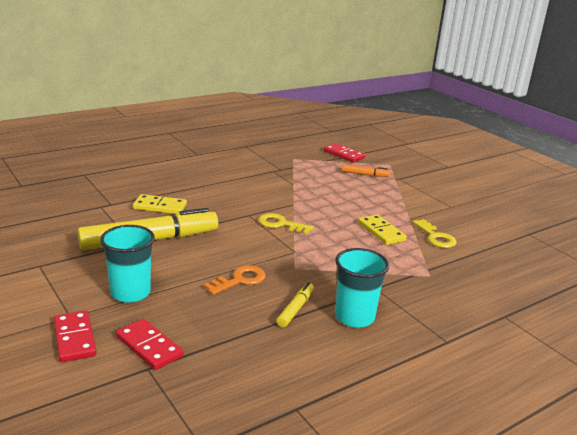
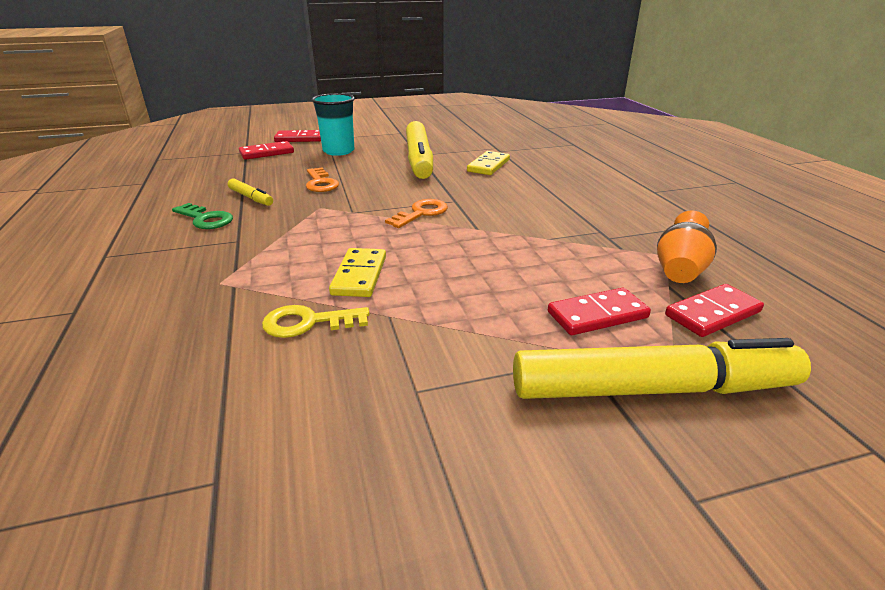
camera: 110 degrees right, 5 degrees up
yellow key [258,213,313,234] -> orange key [385,199,448,228]
turquoise cup [335,248,389,328] -> green key [172,203,233,229]
orange marker [342,164,390,177] -> red domino [548,288,651,335]
yellow domino [358,214,407,245] -> yellow domino turned 75 degrees counterclockwise [329,248,386,297]
none -> yellow marker [513,338,811,399]
none -> orange vase [657,211,717,283]

